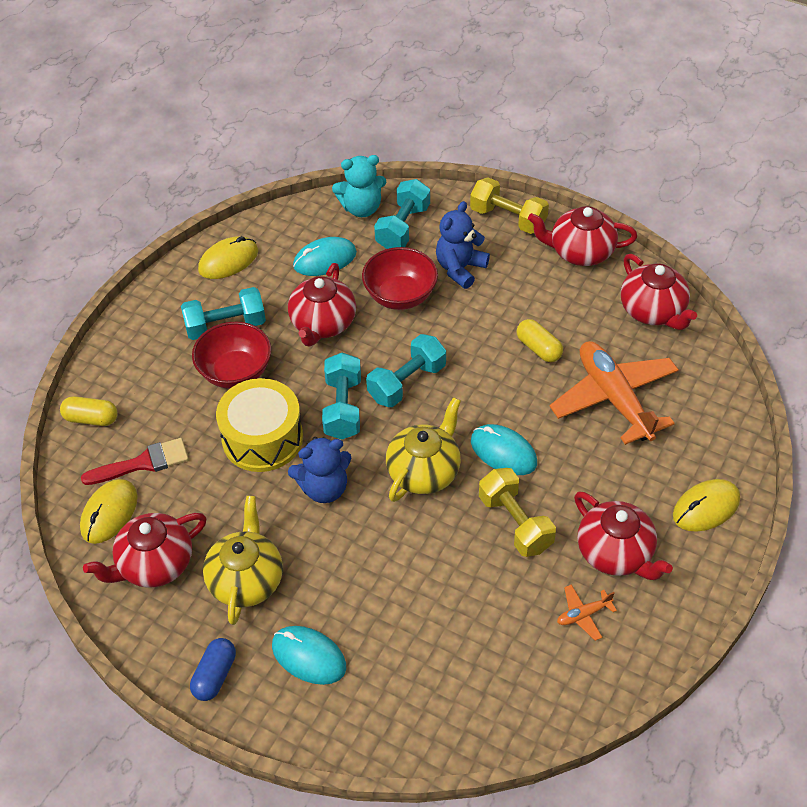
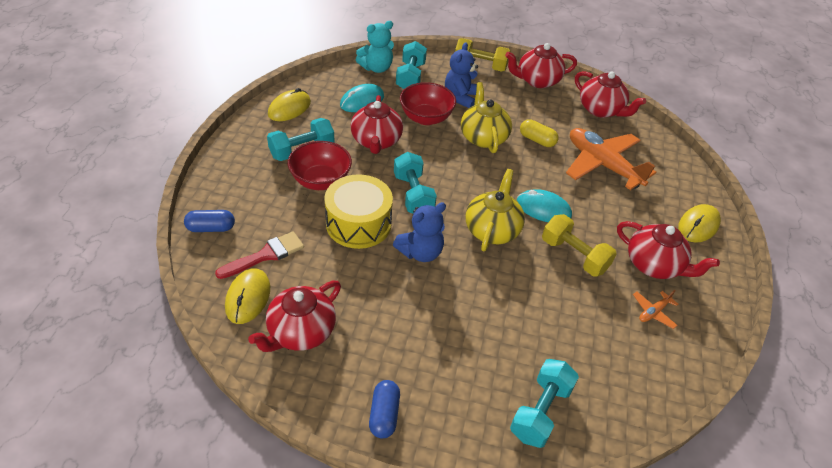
camera: 20 degrees left, 5 degrees down
yellow capsule [60,396,118,426] -> blue capsule [184,210,235,232]
yellow teapot [203,496,283,625] -> yellow teapot moved to [461,82,512,153]
turquoise mouse [272,626,346,685] -> none
turquoise dumbbell [366,334,446,407] -> turquoise dumbbell moved to [510,359,579,448]

